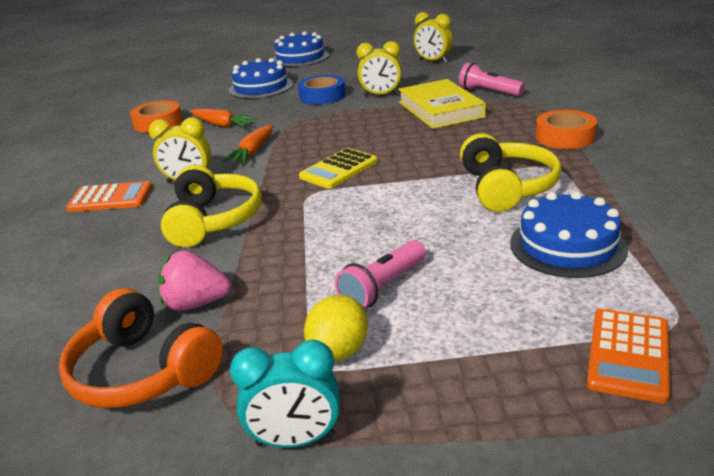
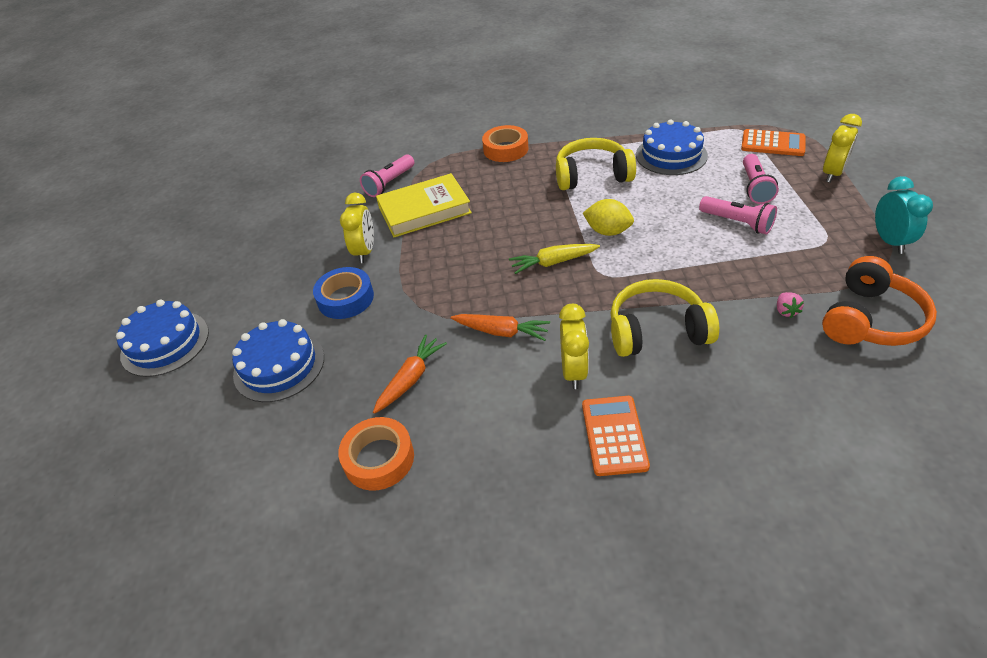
camera: 90 degrees left, 15 degrees up
pink strawberry [158,250,231,311] -> pink strawberry [777,292,804,318], size x0.54
yellow calculator [299,148,378,189] -> yellow carrot [509,244,600,274]
yellow lemon [304,295,368,361] -> yellow lemon moved to [583,199,634,236]
yellow clock [414,12,453,63] -> yellow clock moved to [823,114,862,183]
none -> pink flashlight [743,154,779,204]

